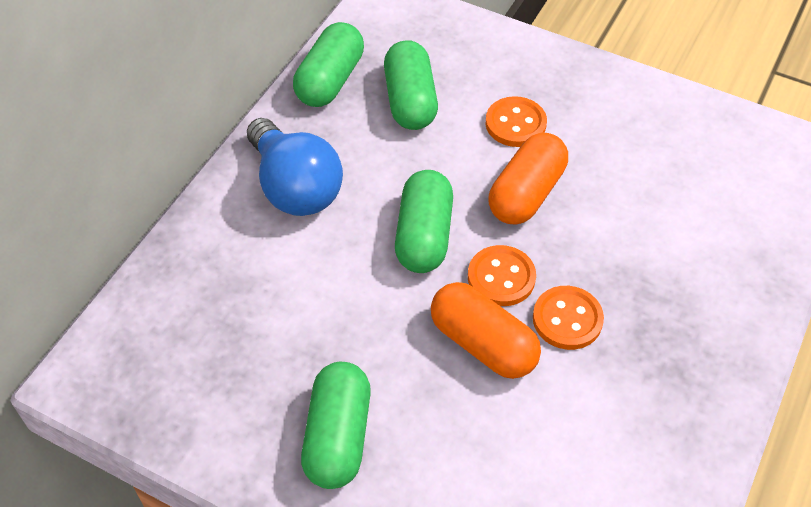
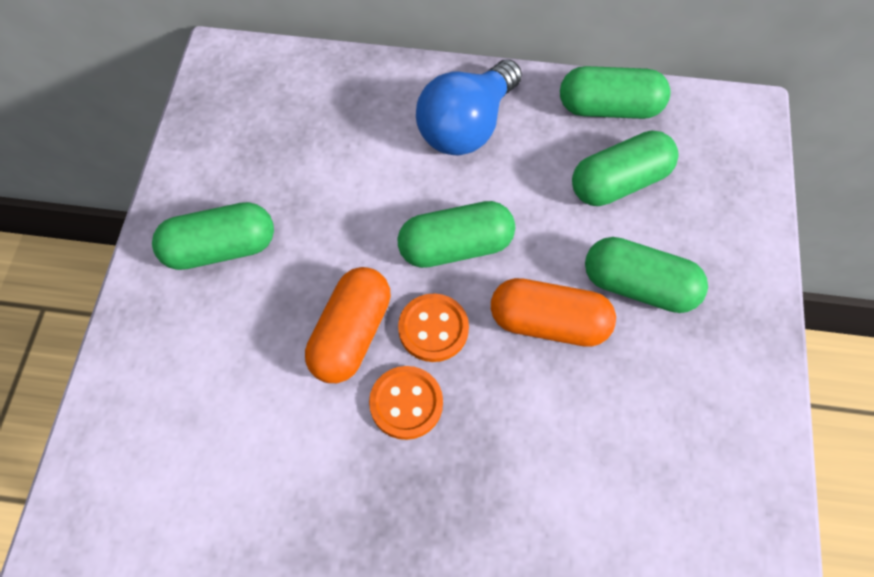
camera: 70 degrees right, 10 degrees up
orange button [486,96,547,147] -> green capsule [585,237,708,313]

